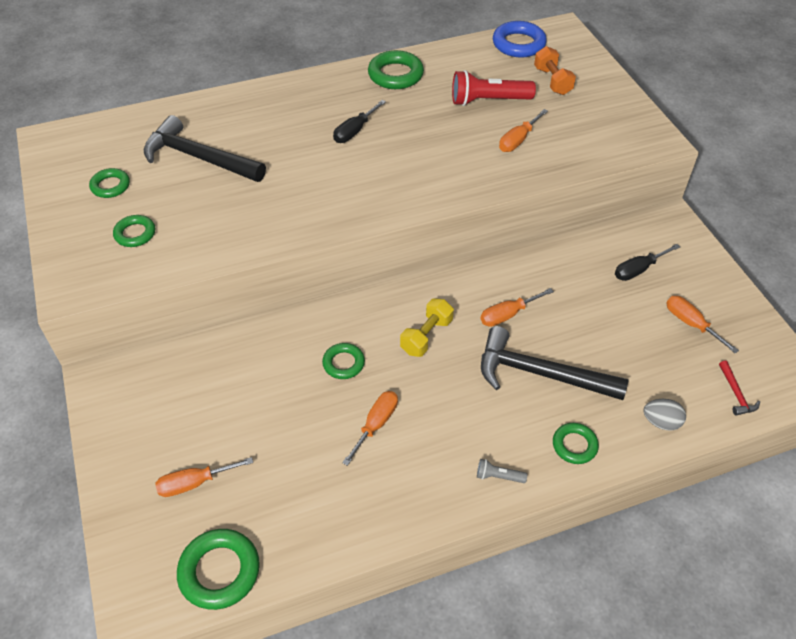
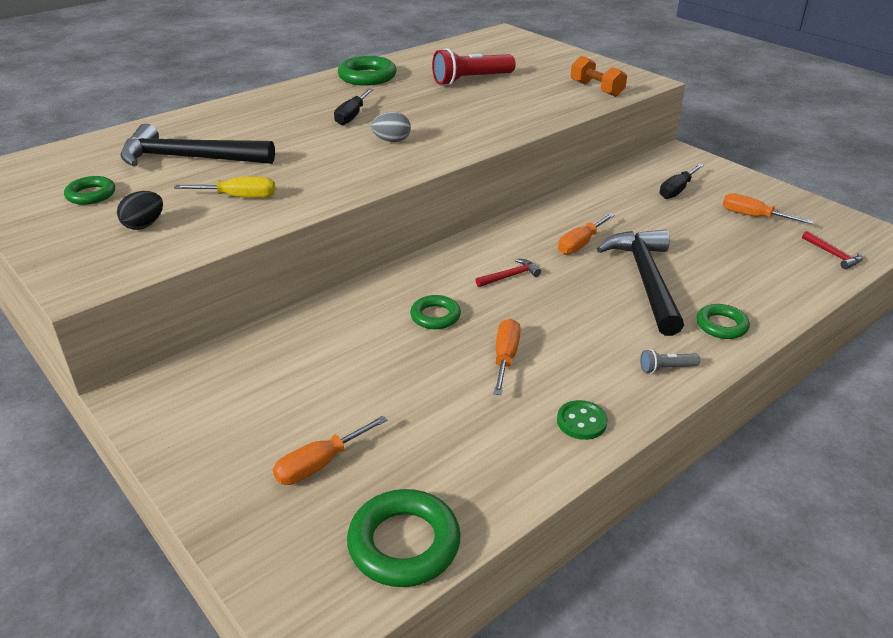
camera: 20 degrees left, 15 degrees down
green ring [113,215,155,247] -> black egg [117,191,163,230]
yellow dumbbell [400,298,454,357] -> red hammer [476,259,541,287]
black hammer [481,326,628,400] -> black hammer turned 90 degrees clockwise [597,230,684,336]
blue ring [493,21,547,58] -> none
orange screwdriver [499,109,548,152] -> none
orange dumbbell [534,46,576,95] -> orange dumbbell moved to [571,56,627,97]
grey egg [643,399,686,430] -> grey egg moved to [371,112,411,142]
none -> yellow screwdriver [174,177,275,198]
none -> green button [557,400,608,440]

